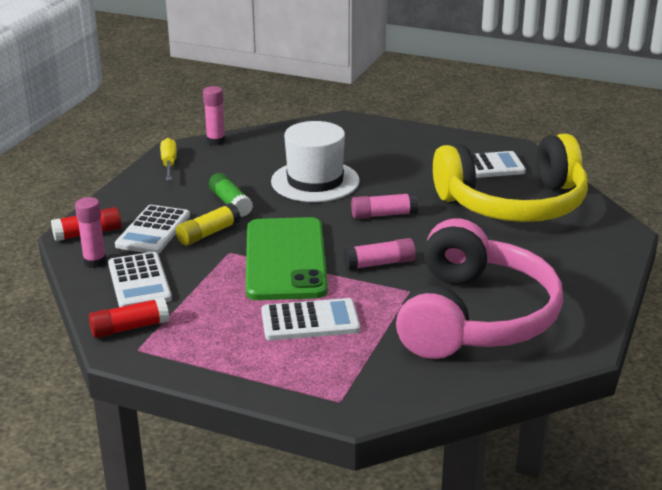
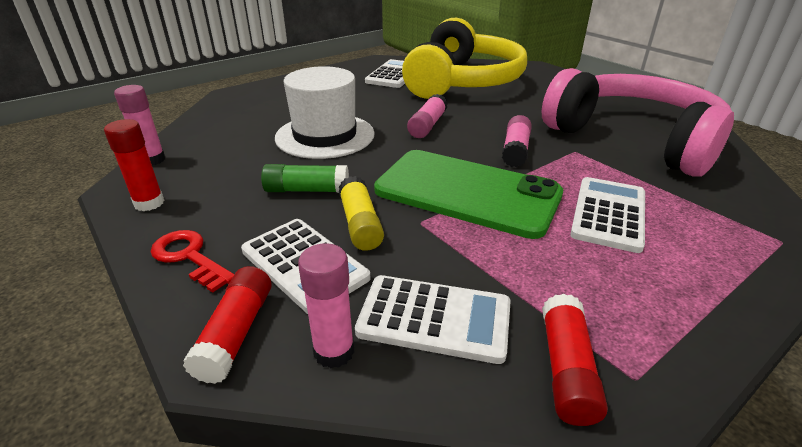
camera: 60 degrees left, 5 degrees up
yellow screwdriver [160,138,177,180] -> red glue stick [104,119,164,211]
none -> red key [151,230,235,293]

